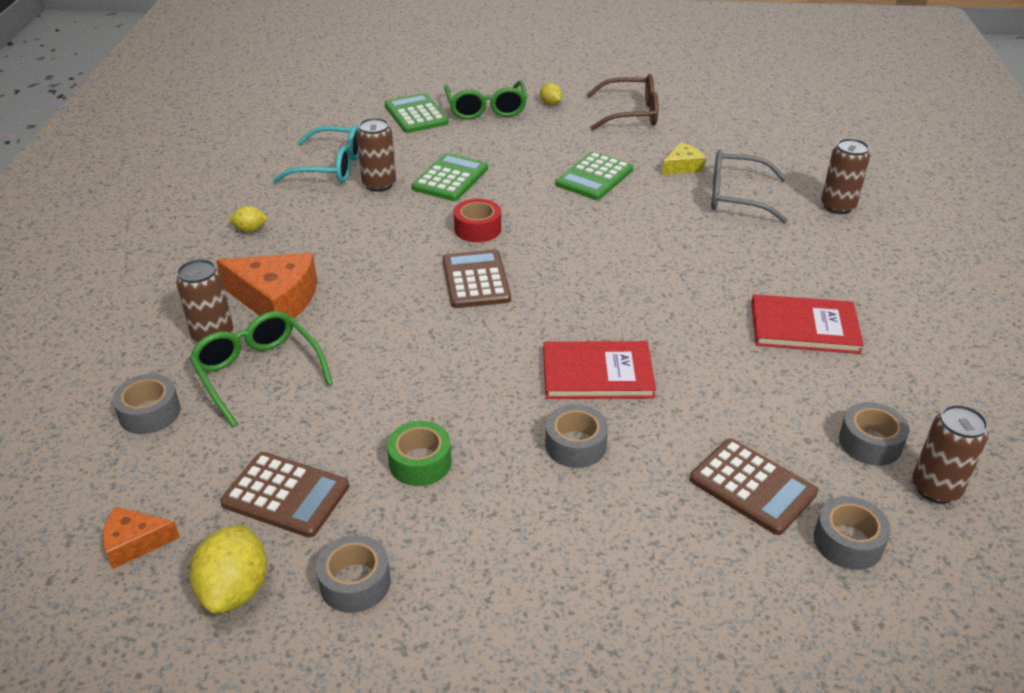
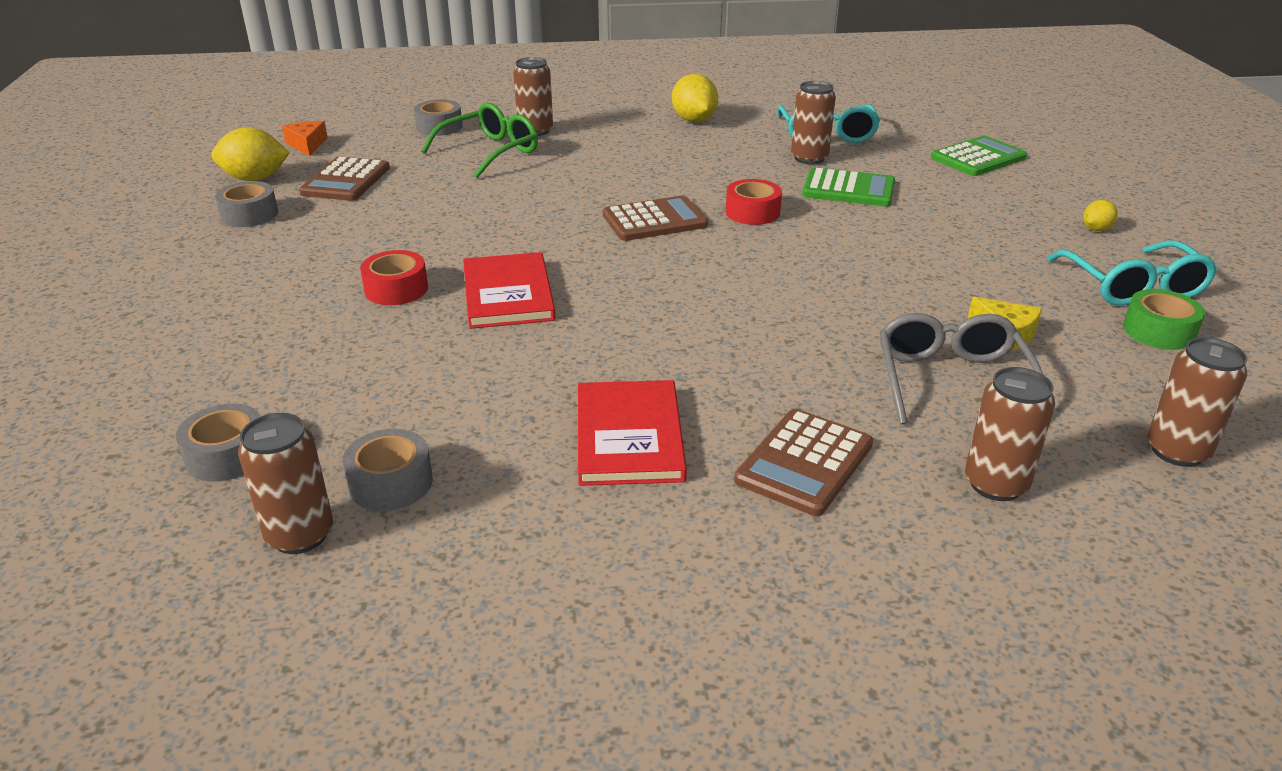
camera: 80 degrees right, 5 degrees down
orange cheese [216,253,317,318] -> none
yellow lemon [230,206,268,232] -> yellow lemon [672,74,718,122], size x1.86
green tape [387,421,452,486] -> green tape moved to [1123,289,1205,350]
green glasses [444,80,527,120] -> none
grey tape [545,404,608,468] -> red tape [360,250,428,305]
green calculator [555,152,633,200] -> none
brown glasses [587,74,659,130] -> turquoise glasses [1047,240,1217,306]
brown calculator [690,438,818,535] -> brown calculator moved to [734,409,873,516]
none -> brown can [1147,337,1247,467]

